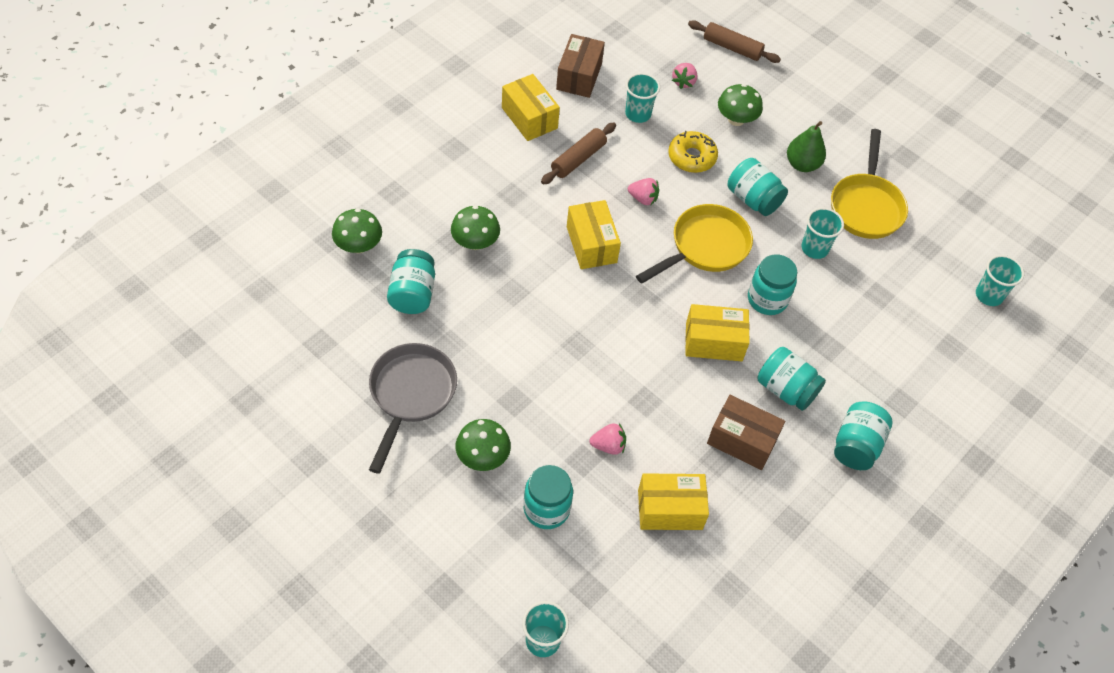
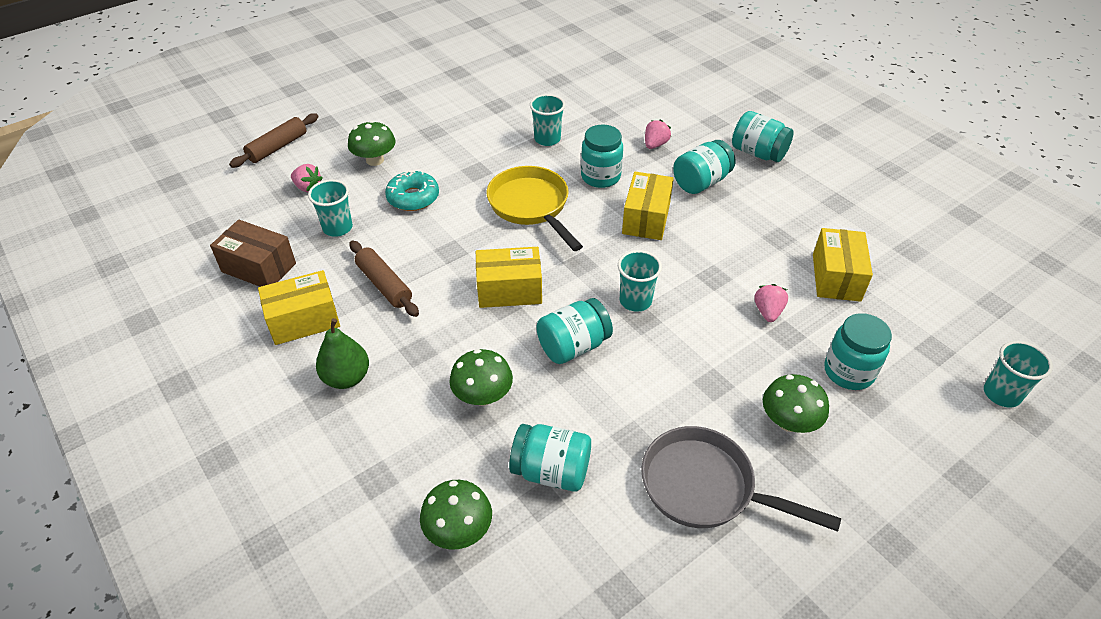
camera: 75 degrees left, 10 degrees down
pink strawberry [628,178,659,205] -> pink strawberry moved to [645,119,671,149]
yellow donut [668,131,718,173] -> turquoise donut [385,170,439,211]
brown box [707,395,785,470] -> none
turquoise jar [728,158,788,216] -> turquoise jar moved to [536,298,613,364]
green pear [787,121,826,172] -> green pear moved to [316,318,369,389]
yellow pan [831,129,908,239] -> none
turquoise cup [976,255,1024,306] -> turquoise cup moved to [618,250,662,312]

